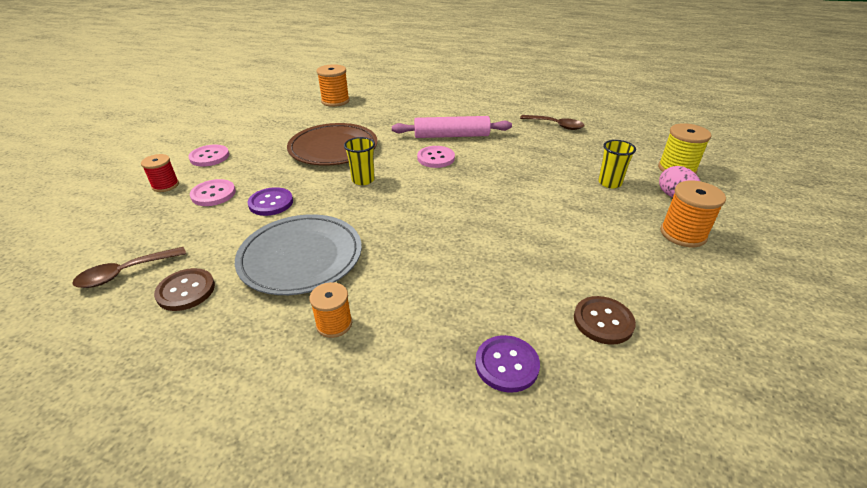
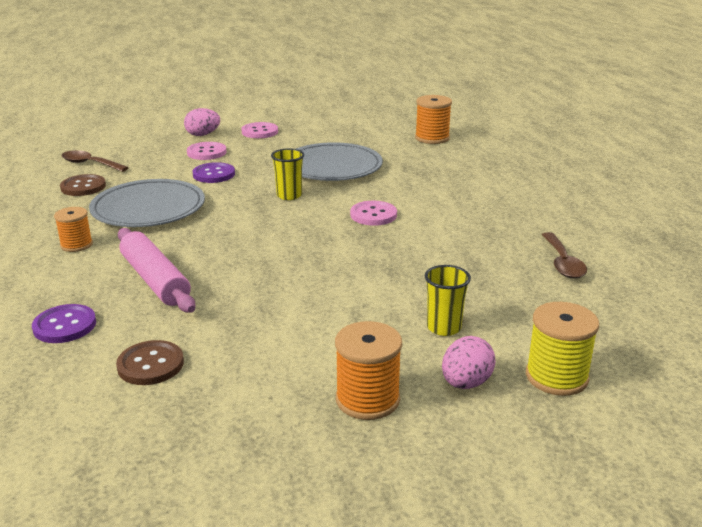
camera: 60 degrees right, 10 degrees down
red spool [141,154,179,192] -> pink egg [184,108,220,136]
brown plate [287,123,377,166] -> grey plate [296,142,383,181]
pink rolling pin [392,116,512,138] -> pink rolling pin moved to [118,228,196,313]

